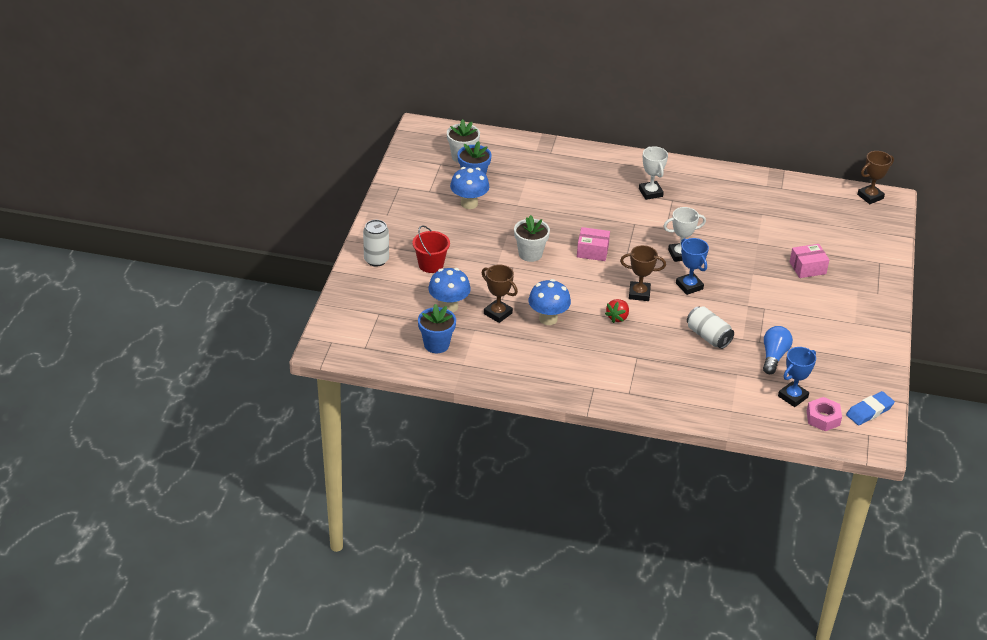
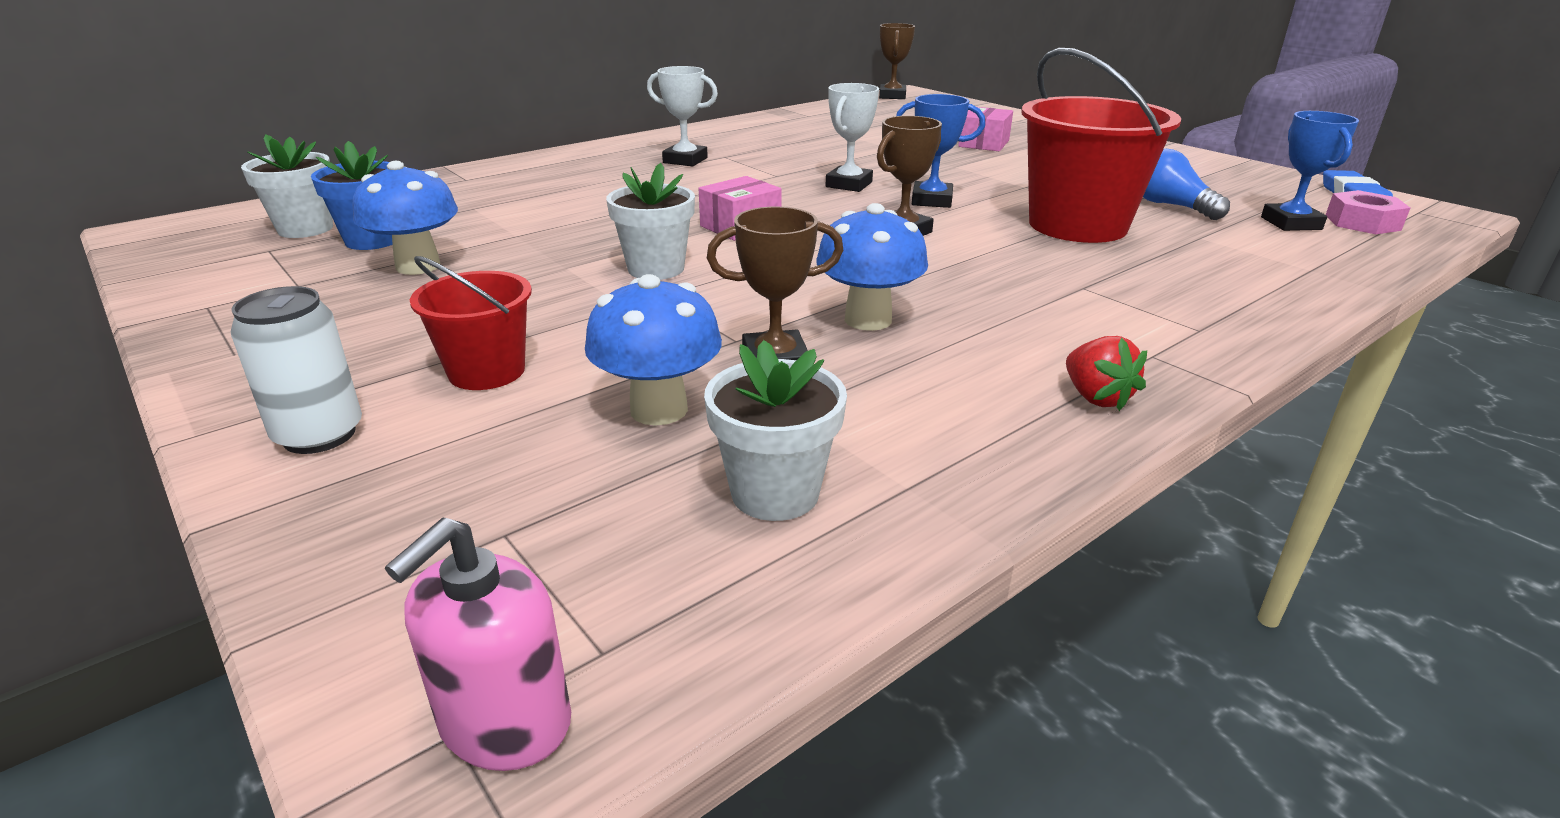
camera: 50 degrees left, 10 degrees down
blue flower pot [418,304,456,353] -> white flower pot [704,340,847,521]
red strawberry [605,299,629,323] -> red strawberry moved to [1066,336,1147,411]
white can [687,306,734,349] -> red bucket [1021,48,1181,243]
none -> pink soap dispenser [385,517,571,771]

